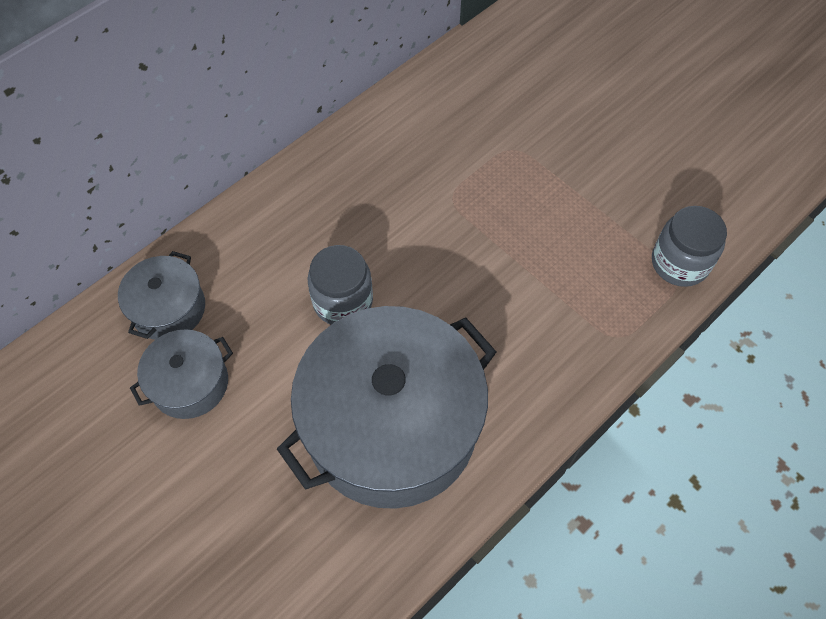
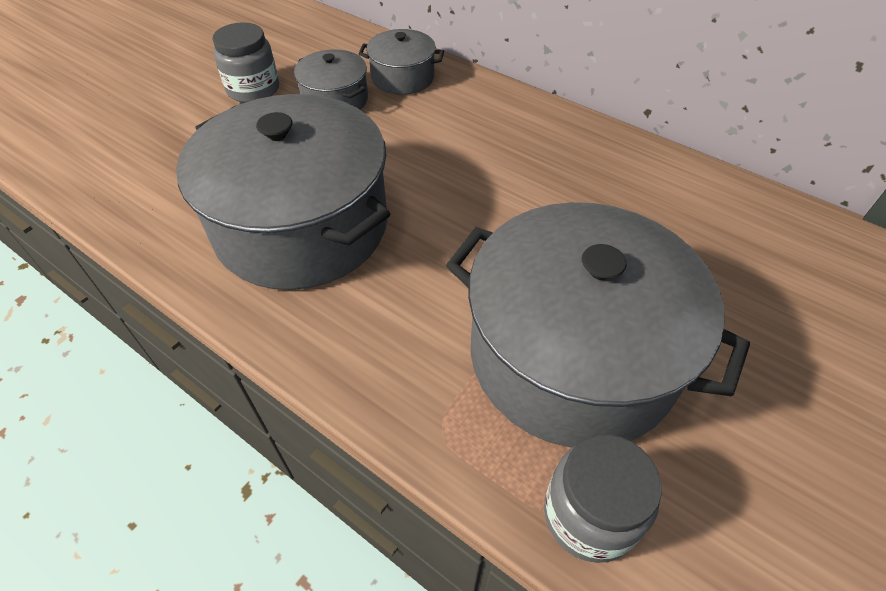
camera: 80 degrees right, 10 degrees down
grey jar [307,245,373,325] -> grey jar moved to [212,22,279,103]
none -> grey pot [446,202,750,448]

